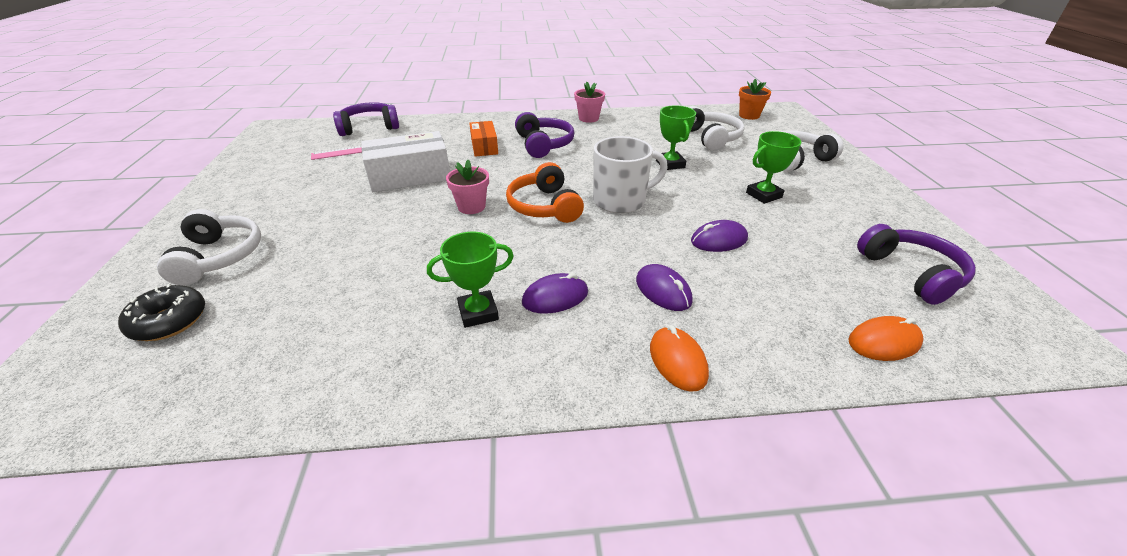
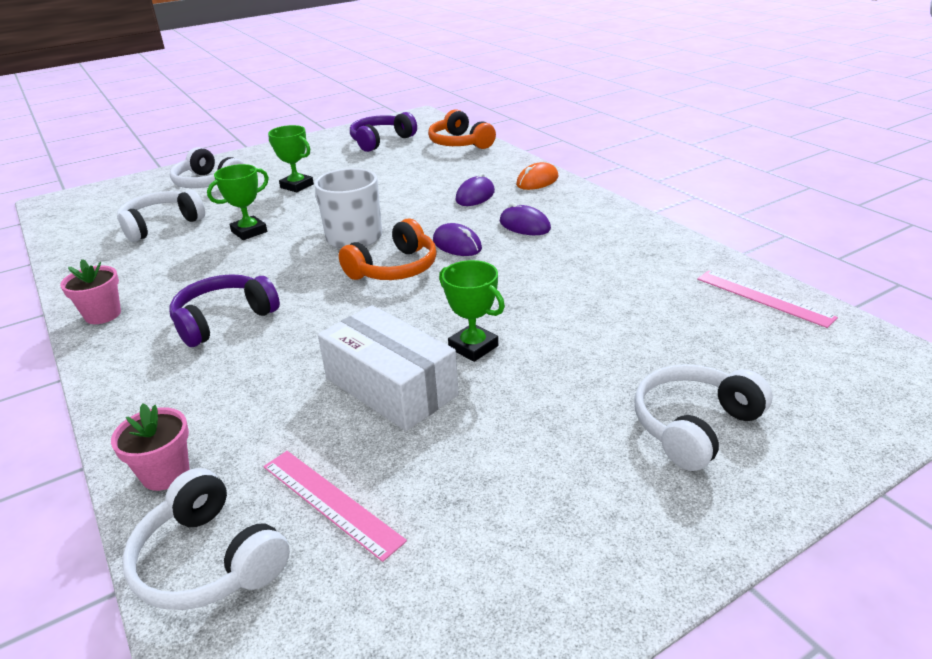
camera: 115 degrees left, 5 degrees down
black donut [118,283,205,341] -> none
purple headphones [333,102,399,136] -> white headphones [122,468,290,610]
green trophy [427,232,514,328] -> green trophy moved to [439,260,505,362]
pink flower pot [446,160,489,214] -> pink flower pot moved to [111,403,189,491]
orange box [469,121,498,157] -> none
purple mouse [691,220,748,252] -> purple mouse moved to [433,223,482,256]
orange flower pot [739,79,771,120] -> none
orange mouse [848,316,924,361] -> orange headphones [428,109,496,149]
none -> pink ruler [697,270,838,328]

